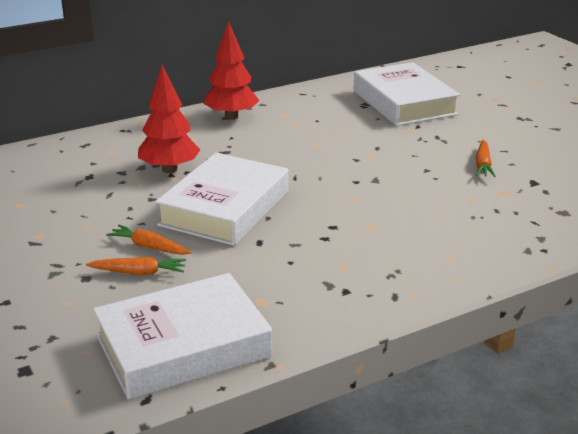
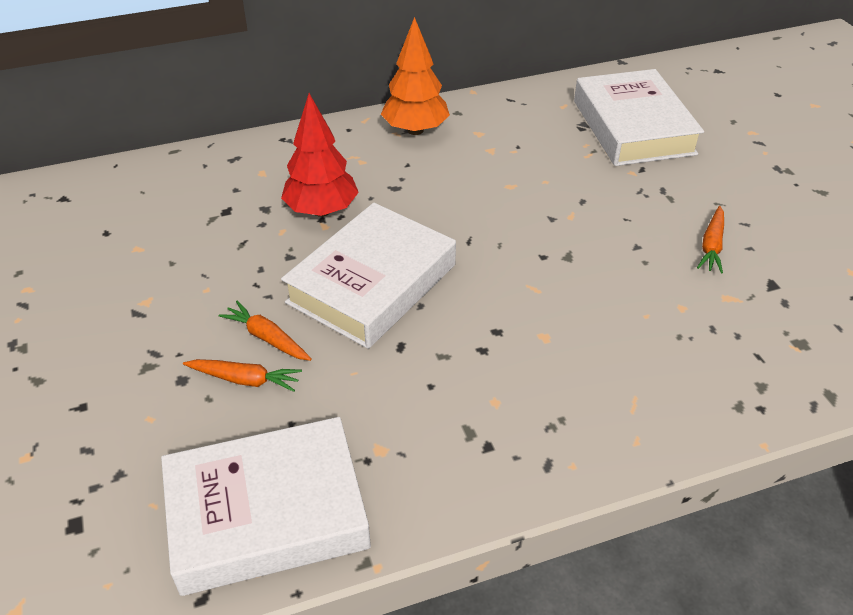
camera: 10 degrees right, 15 degrees up
red tree [203,21,260,120] -> orange tree [381,17,450,135]

